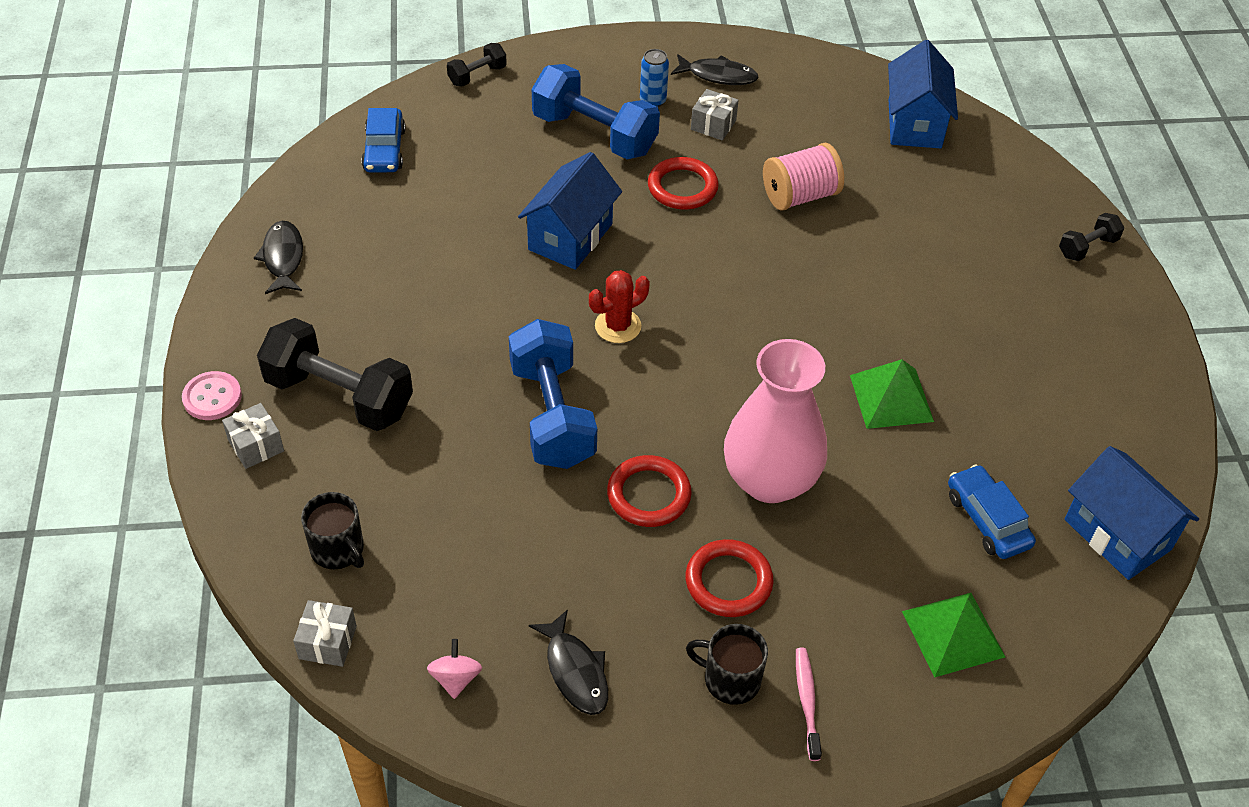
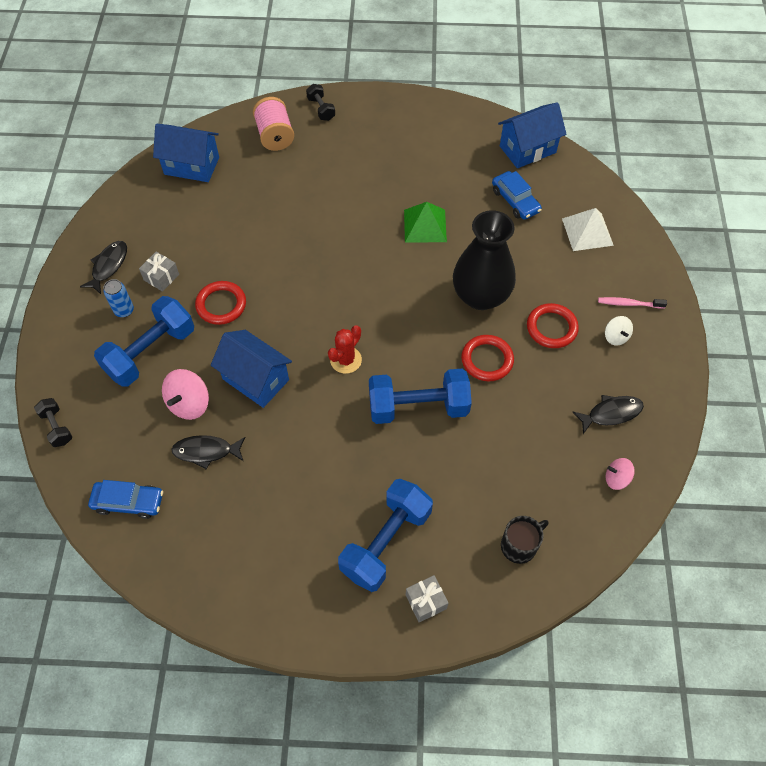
camera: 80 degrees left, 10 degrees up
pink button [182,371,242,420] -> none
black fish [254,221,303,294] -> black fish moved to [171,435,245,469]
black dumbbell [257,318,413,431] -> blue dumbbell [338,479,433,592]
grey gift [293,600,357,667] -> none
red cactus [589,270,650,343] -> red cactus turned 60 degrees clockwise [328,325,362,374]
black mug [686,624,768,705] -> white spinning top [605,316,633,346]
pink vase [724,339,827,503] -> black vase [453,210,516,310]
pink spool [763,143,844,211] -> pink spool moved to [253,97,294,151]
green pyramid [902,593,1005,678] -> white pyramid [562,208,614,251]
blue car [948,464,1036,559] -> blue car turned 105 degrees counterclockwise [492,171,542,220]
none -> pink spinning top [162,369,209,420]

